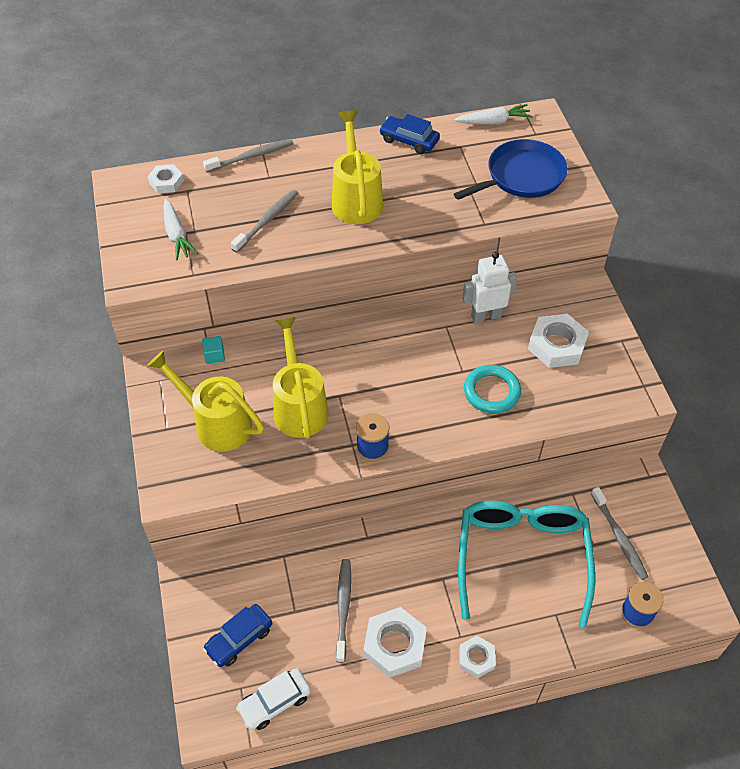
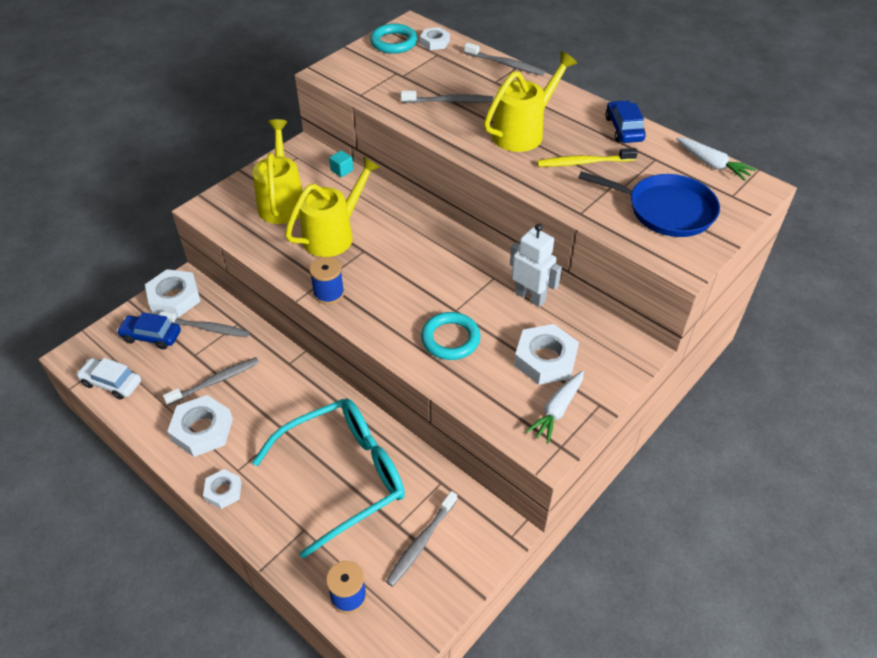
camera: 55 degrees right, 5 degrees down
white carrot [164,199,198,260] -> white carrot moved to [526,371,584,444]
none -> white nut [145,269,201,317]
none -> grey toothbrush [159,311,249,337]
none -> turquoise ring [370,24,418,54]
none -> yellow toothbrush [537,148,638,167]

